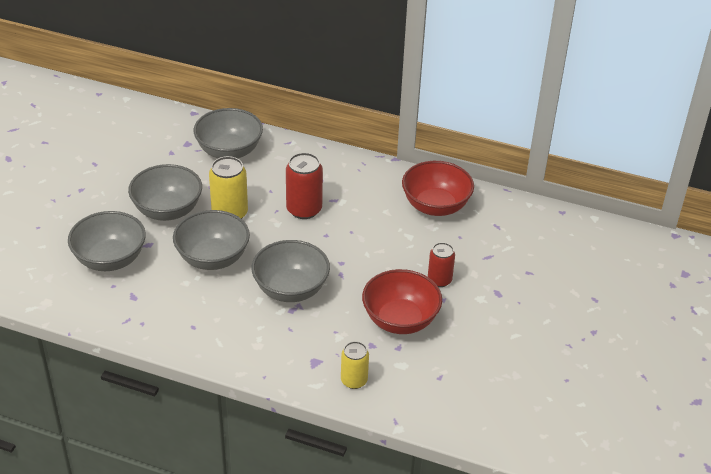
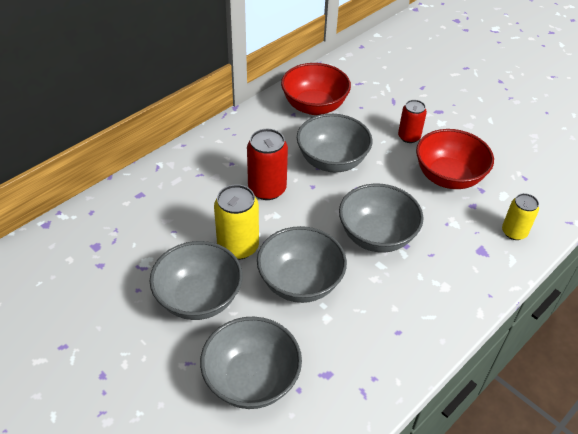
camera: 65 degrees left, 5 degrees up
grey bowl [193,108,263,158] -> grey bowl moved to [297,114,373,172]

